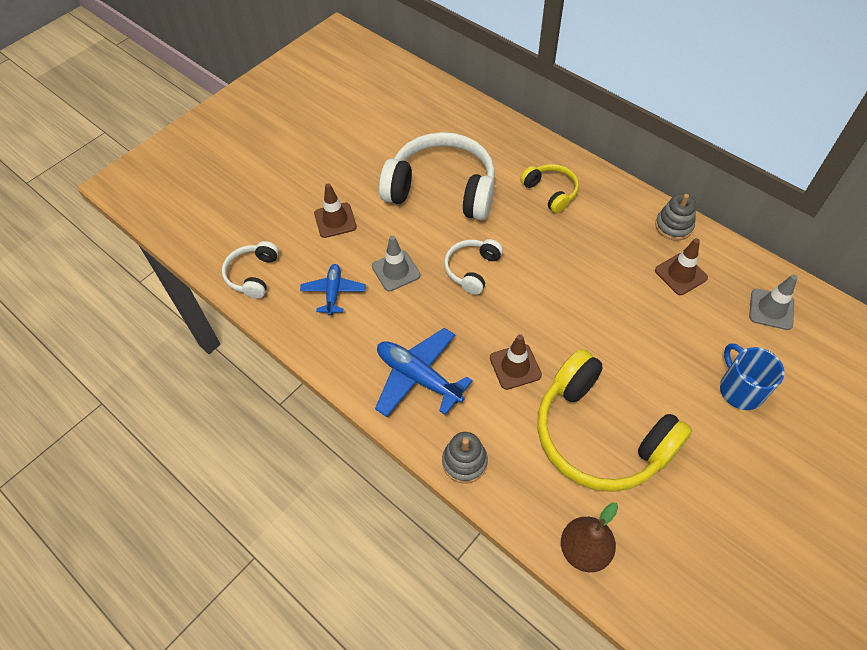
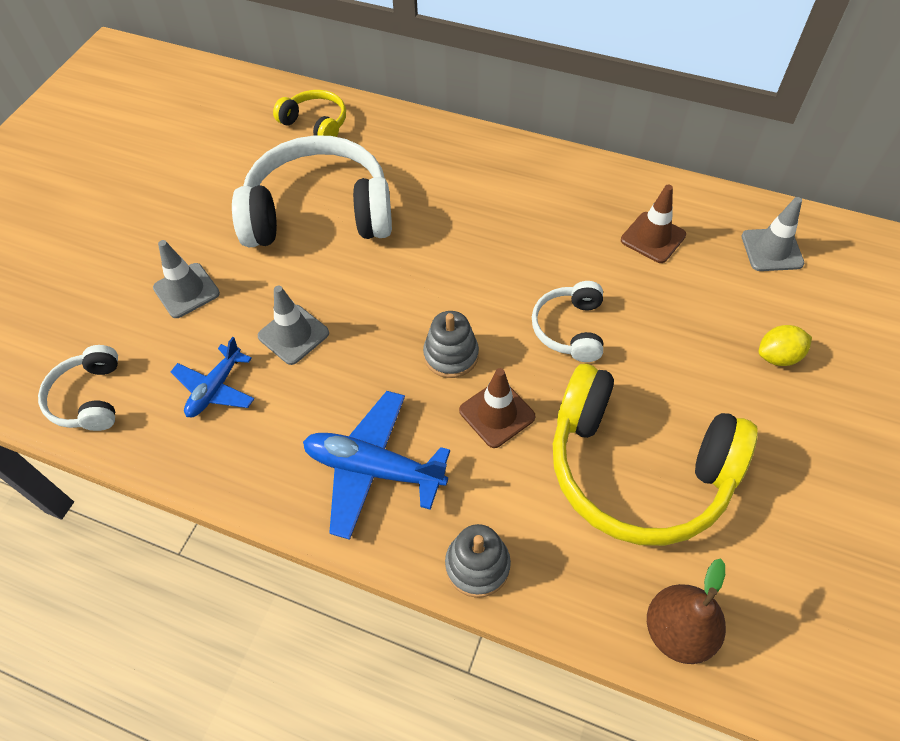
camera: 20 degrees left, 0 degrees up
blue plane [300,264,366,316] -> blue plane turned 135 degrees counterclockwise [171,337,254,417]
brown traffic cone [314,183,357,238] -> grey traffic cone [153,240,220,318]
white headphones [444,239,503,295] -> white headphones moved to [532,281,603,362]
yellow headphones [520,164,579,213] -> yellow headphones moved to [273,90,346,137]
grey stacking toy [655,194,696,241] -> grey stacking toy moved to [423,311,479,378]
blue mug [720,343,785,410] -> yellow lemon [759,325,812,366]

